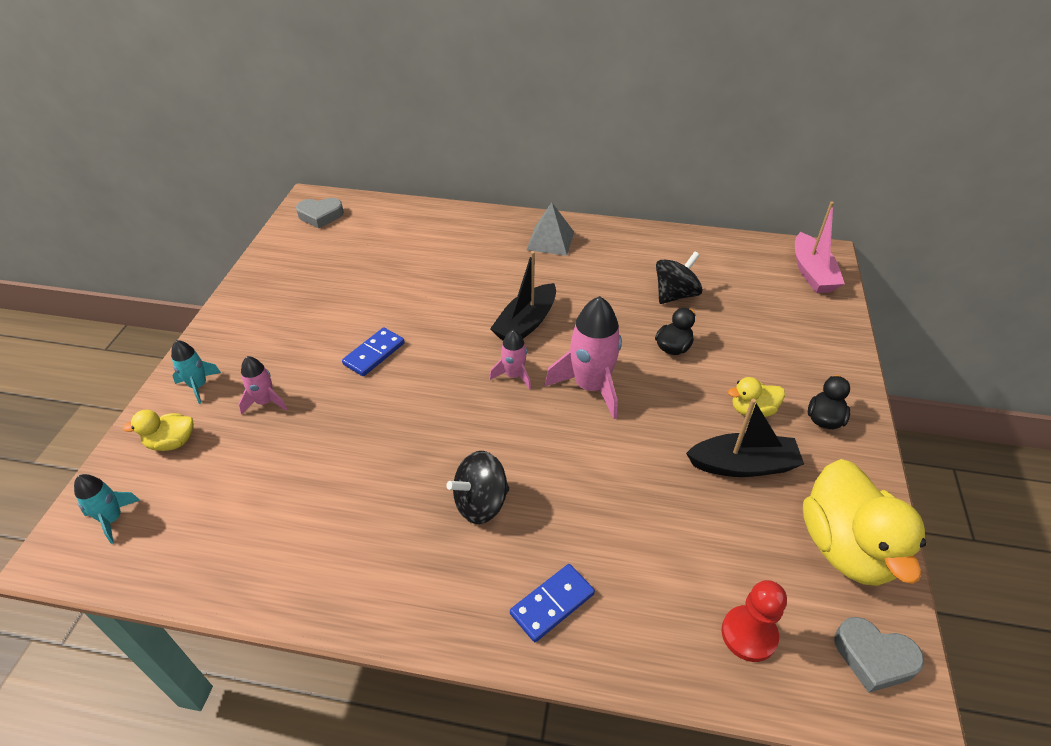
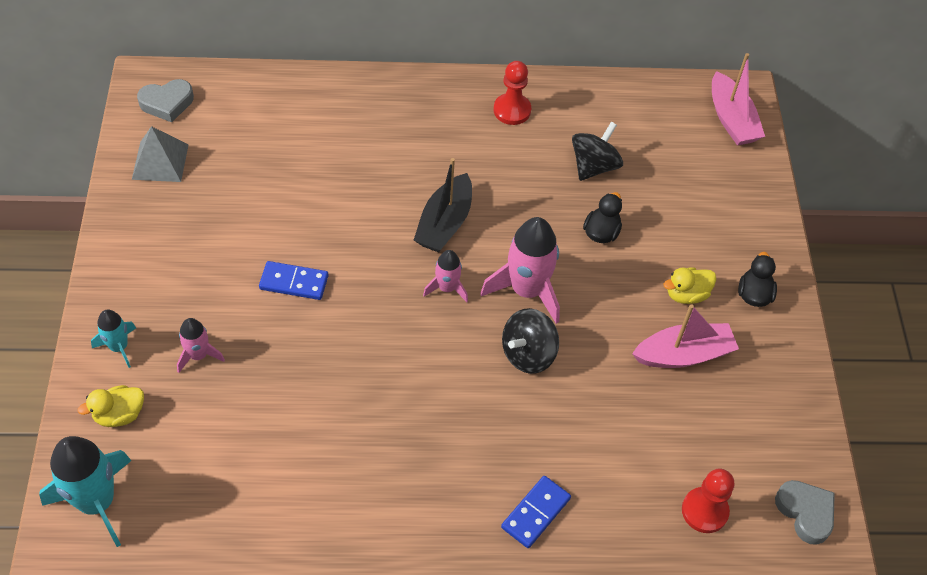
camera: 15 degrees left, 10 degrees up
turquoise rocket [74,474,140,544] -> turquoise rocket [39,436,131,547], size x1.85
blue domino [342,328,405,376] -> blue domino turned 75 degrees clockwise [259,261,328,300]
black spinning top [446,451,509,524] -> black spinning top moved to [502,308,559,374]
grey pyramid [526,203,574,256] -> grey pyramid moved to [132,126,189,182]
black boat [686,399,804,477] -> pink boat [632,304,739,368]
yellow duck [803,459,926,586] -> none
grey heart [834,617,924,693] -> grey heart turned 135 degrees counterclockwise [775,480,835,545]
none -> red pawn [494,61,531,125]

